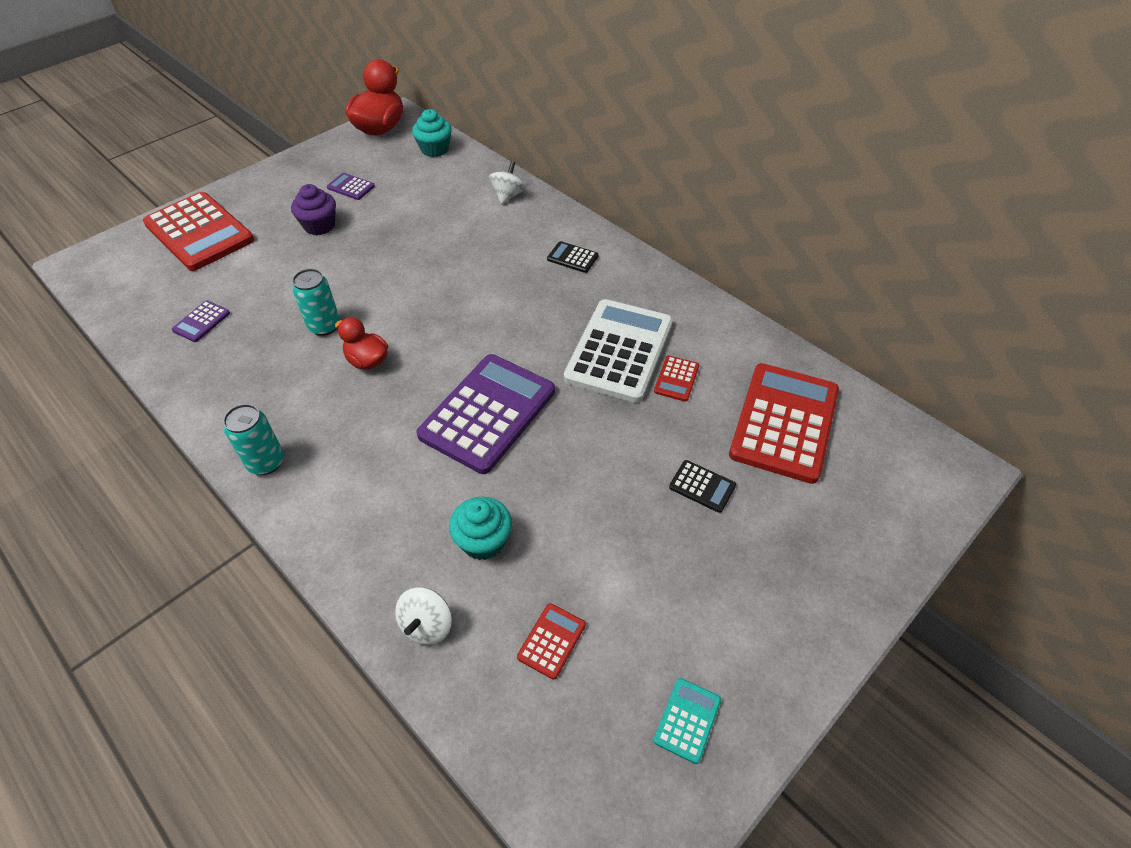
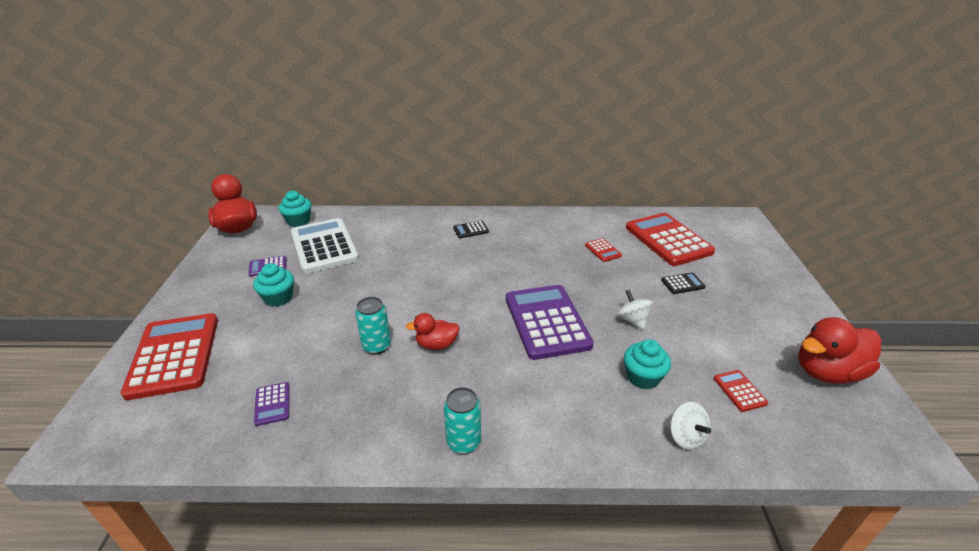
camera: 45 degrees left, 15 degrees down
red calculator [143,192,254,271] -> red calculator turned 105 degrees counterclockwise [121,313,218,400]
purple cupcake [291,184,336,235] -> turquoise cupcake [253,263,294,307]
white spinning top [489,161,526,204] -> white spinning top moved to [617,289,653,330]
white calculator [564,299,673,403] -> white calculator moved to [291,218,359,273]
turquoise calculator [653,678,721,764] -> red duck [798,317,881,384]

